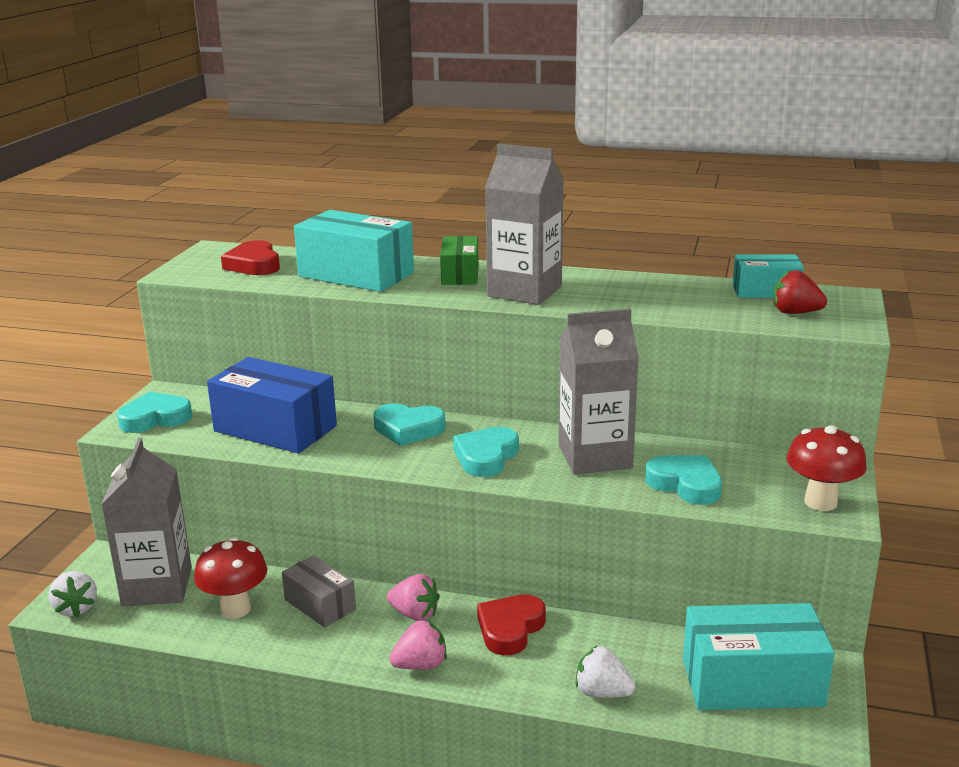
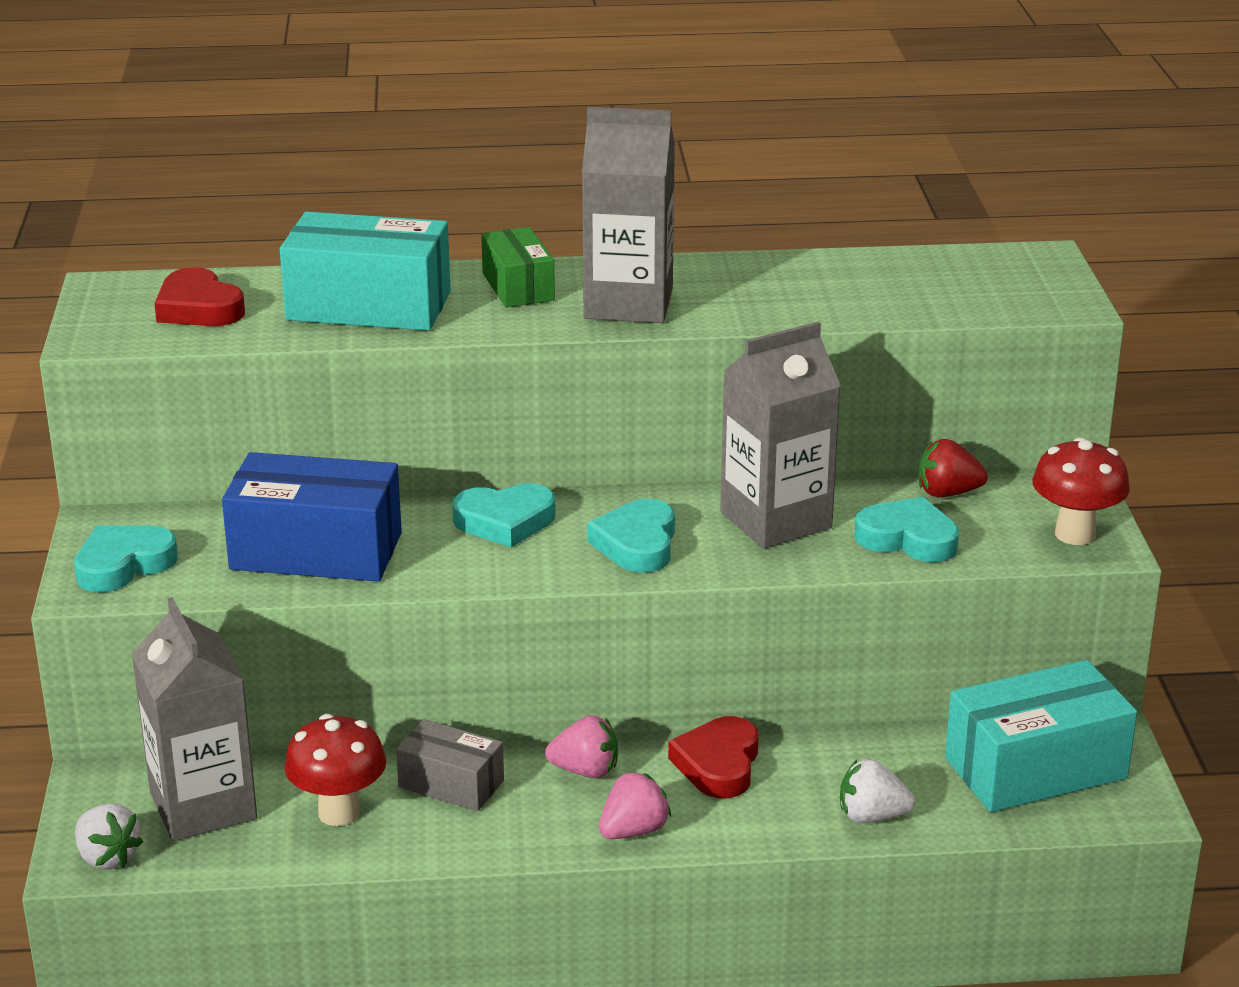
camera: 20 degrees left, 5 degrees up
turquoise box [733,254,804,298] -> none
red strawberry [774,270,827,314] -> red strawberry moved to [919,439,988,497]

